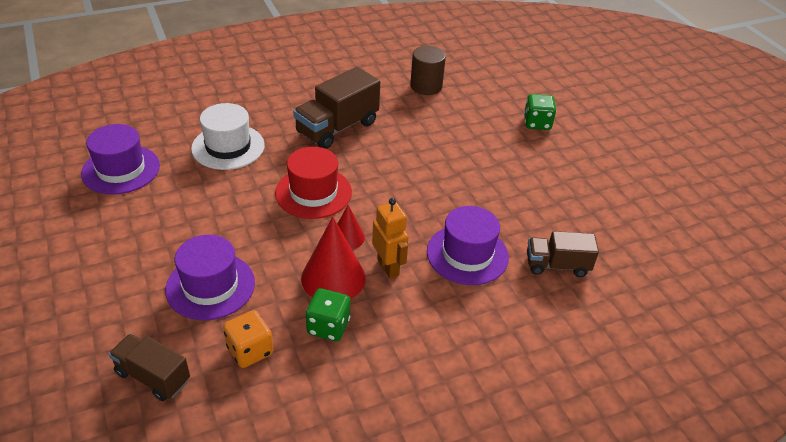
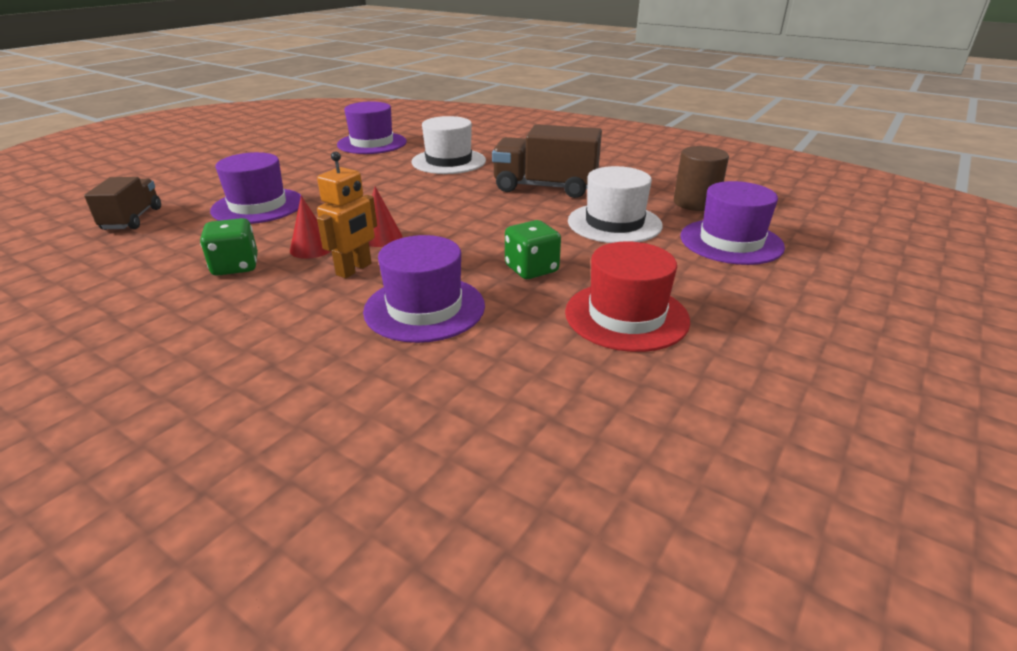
camera: 60 degrees right, 10 degrees down
orange dice [223,310,274,368] -> none
red hat [275,147,352,219] -> red hat moved to [565,242,690,352]
red cone [301,217,366,299] -> red cone [290,196,331,259], size x0.56
green dice [524,94,556,130] -> green dice moved to [505,220,561,279]
brown truck [527,231,599,277] -> none
none -> white hat [568,166,663,243]
none -> purple hat [680,181,785,265]

